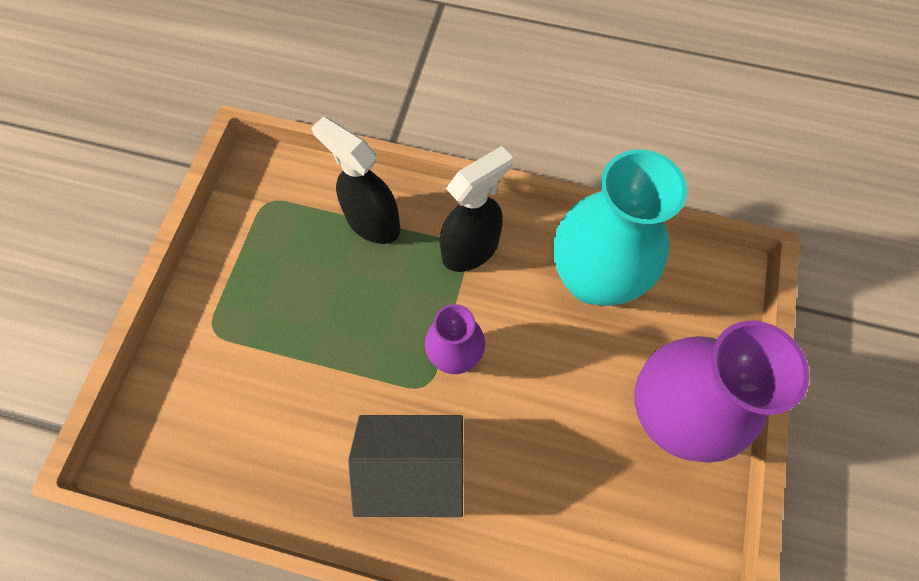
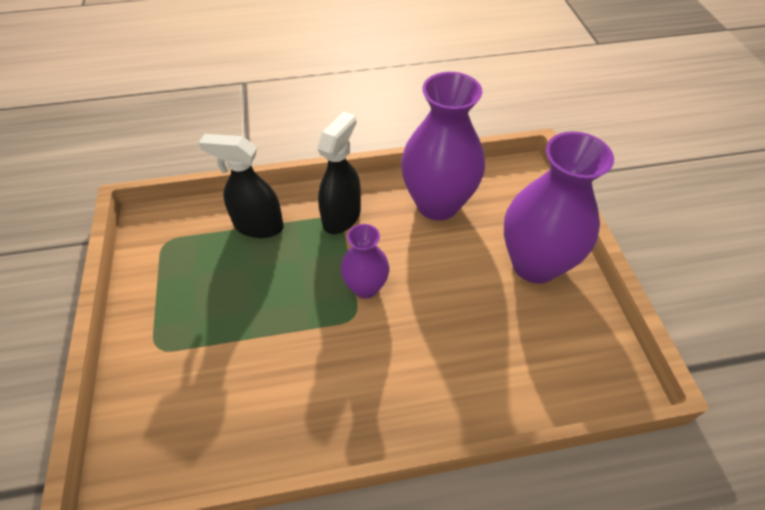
camera: 25 degrees left, 15 degrees down
black house [348,415,463,517] -> none
turquoise vase [554,149,687,306] -> purple vase [401,72,485,221]

